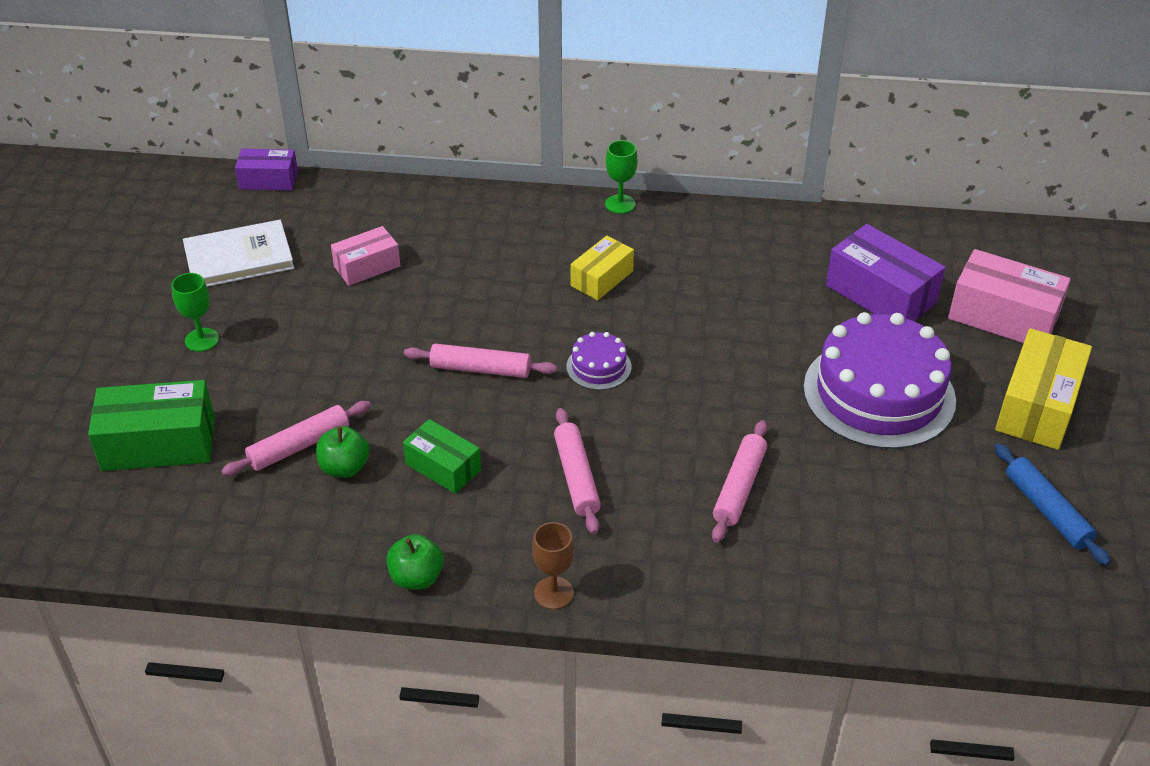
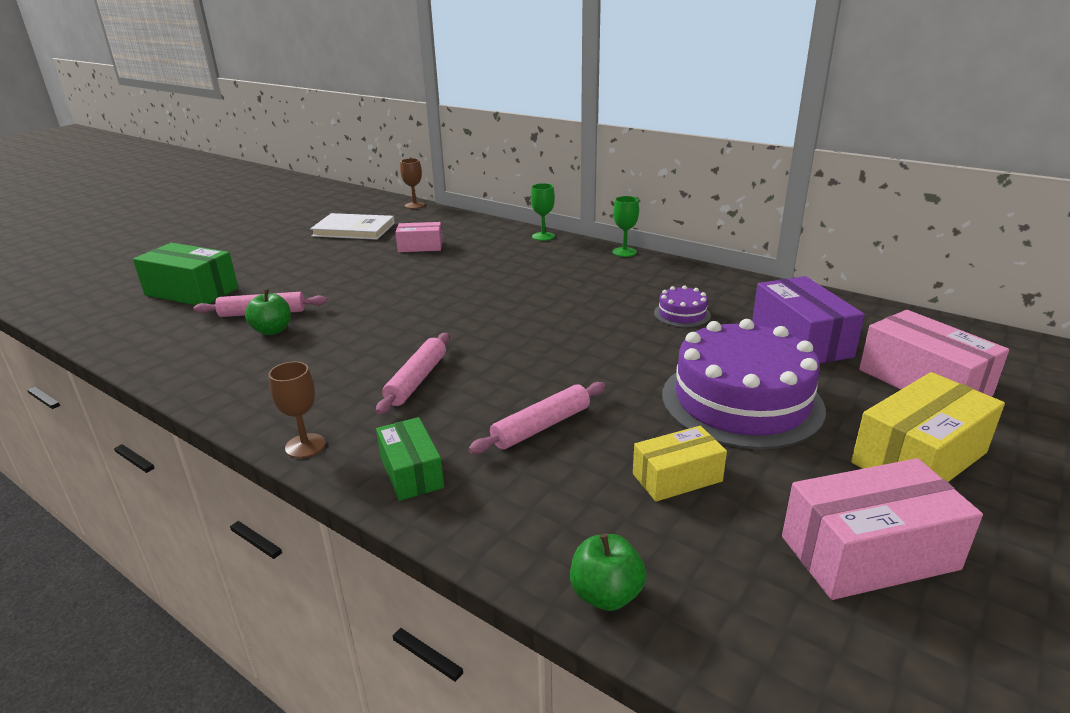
camera: 30 degrees right, 15 degrees down
green goblet [171,273,219,352] -> green goblet moved to [531,183,555,241]
purple box [235,149,298,191] -> brown goblet [400,158,425,209]
green apple [387,534,444,590] -> green apple moved to [570,534,646,611]
green box [403,419,481,494] -> green box moved to [376,417,444,501]
pink rolling pin [404,343,557,378] -> none
purple cake [567,332,632,390] -> purple cake moved to [654,285,711,327]
yellow box [571,236,634,300] -> yellow box moved to [633,426,727,502]
blue rolling pin [994,443,1110,566] -> pink box [782,458,983,600]

